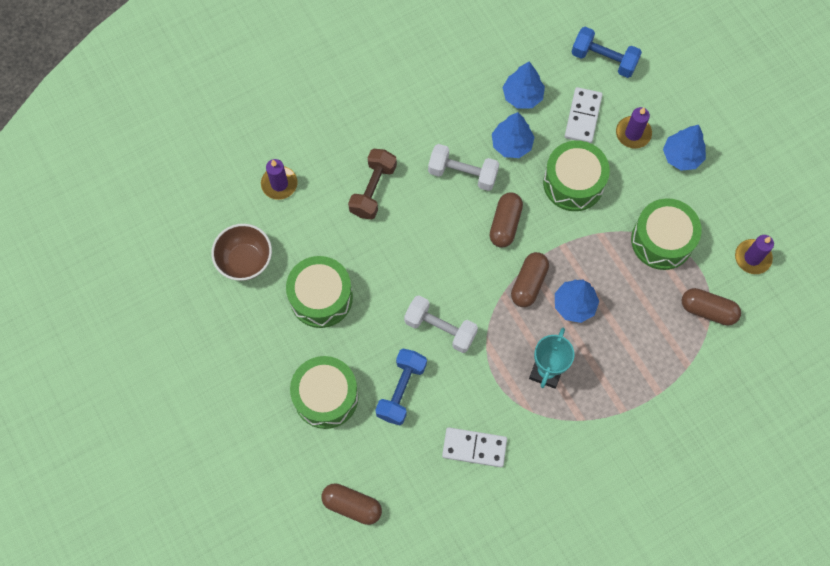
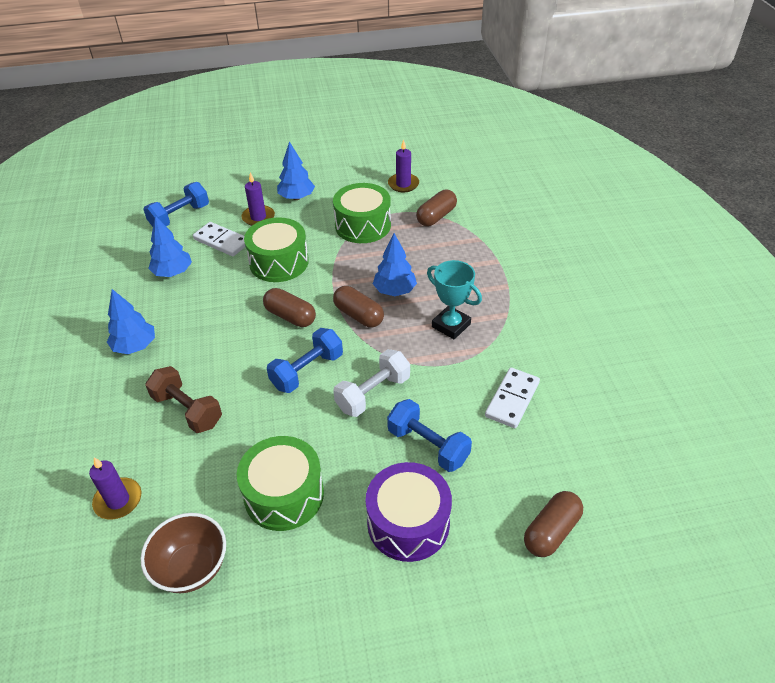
camera: 70 degrees left, 25 degrees down
green drum [290,356,359,429] -> purple drum [366,462,452,562]
white dumbbell [428,144,499,191] -> none
blue tree [492,112,535,158] -> blue tree moved to [107,289,155,354]
none -> blue dumbbell [267,328,343,393]

